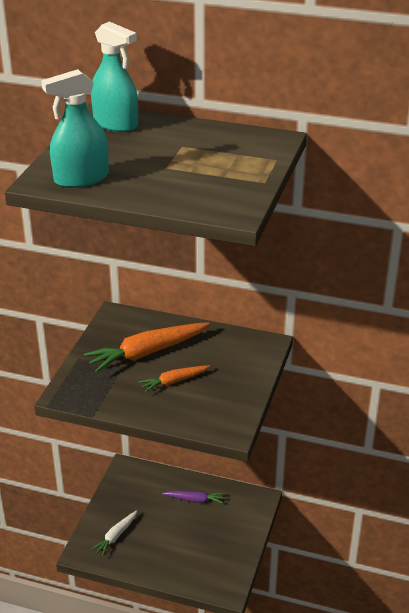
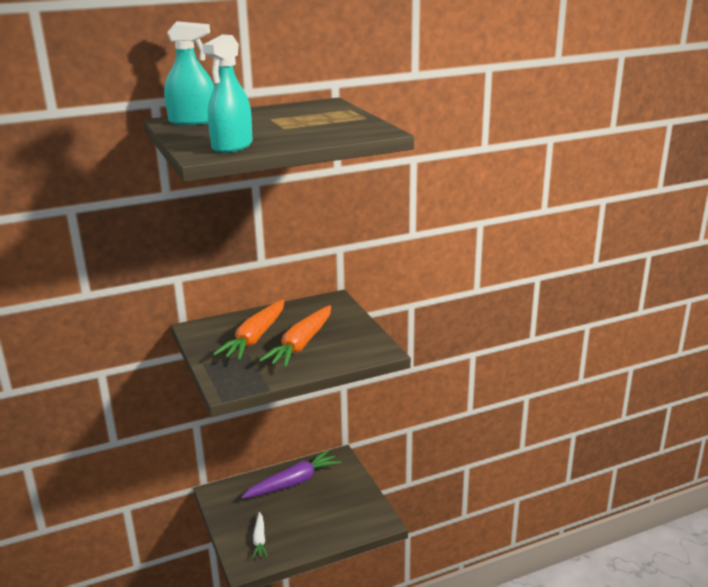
camera: 40 degrees left, 10 degrees down
orange carrot [139,365,210,393] -> orange carrot [259,305,331,367], size x1.84
purple carrot [162,491,225,504] -> purple carrot [242,450,341,499], size x1.84

